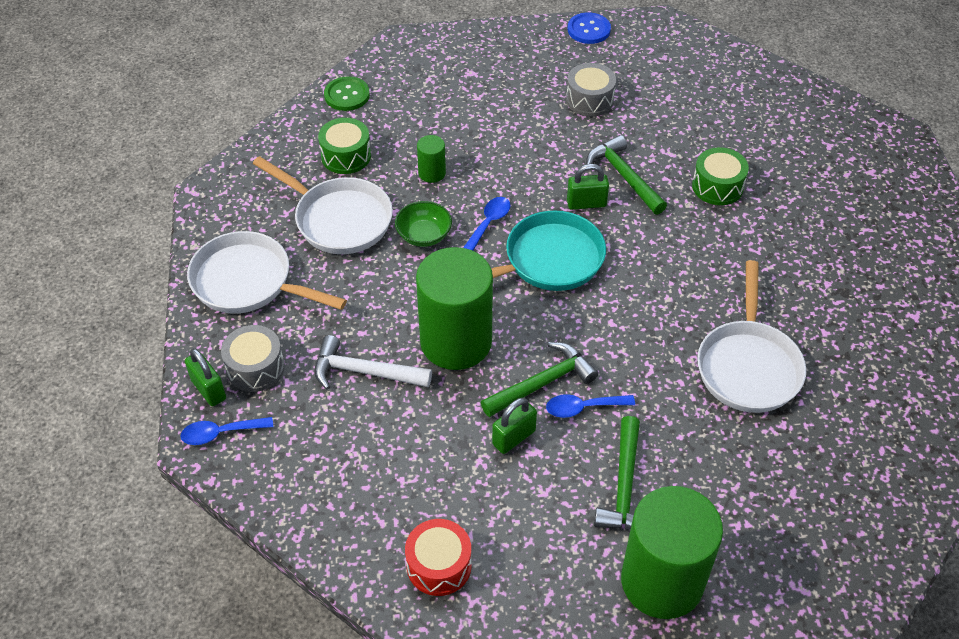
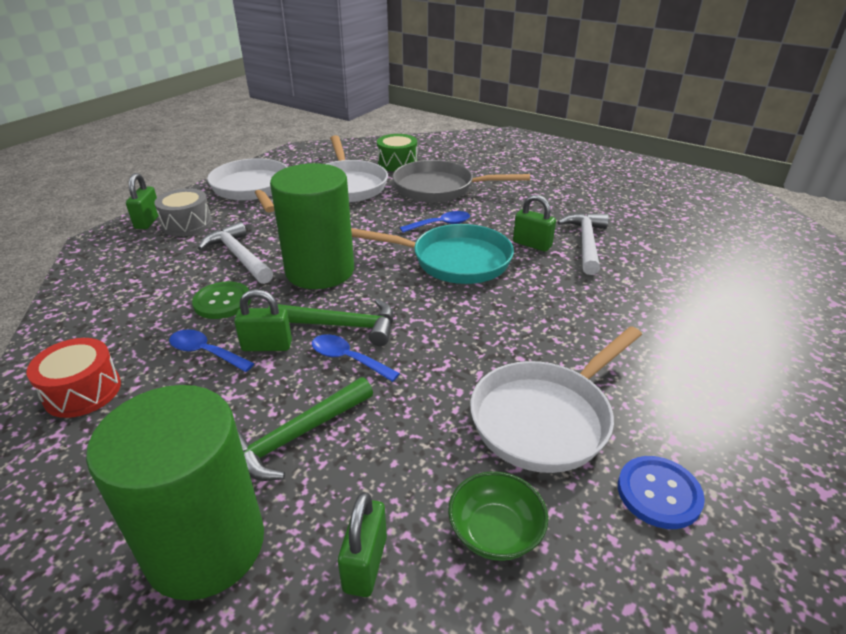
camera: 40 degrees right, 15 degrees down
blue spoon [180,417,273,445] -> blue spoon moved to [169,329,255,372]
green button [324,76,370,111] -> green button moved to [192,281,251,319]
green bowl [395,201,452,247] -> green bowl moved to [448,471,548,561]
green cylinder [417,135,446,183] -> grey pan [392,160,530,203]
grey drum [566,63,616,117] -> none
blue button [567,12,611,44] -> blue button moved to [618,456,705,529]
green hammer [586,135,667,215] -> white hammer [557,213,609,275]
green drum [692,147,749,205] -> none
none -> green padlock [338,492,387,597]

